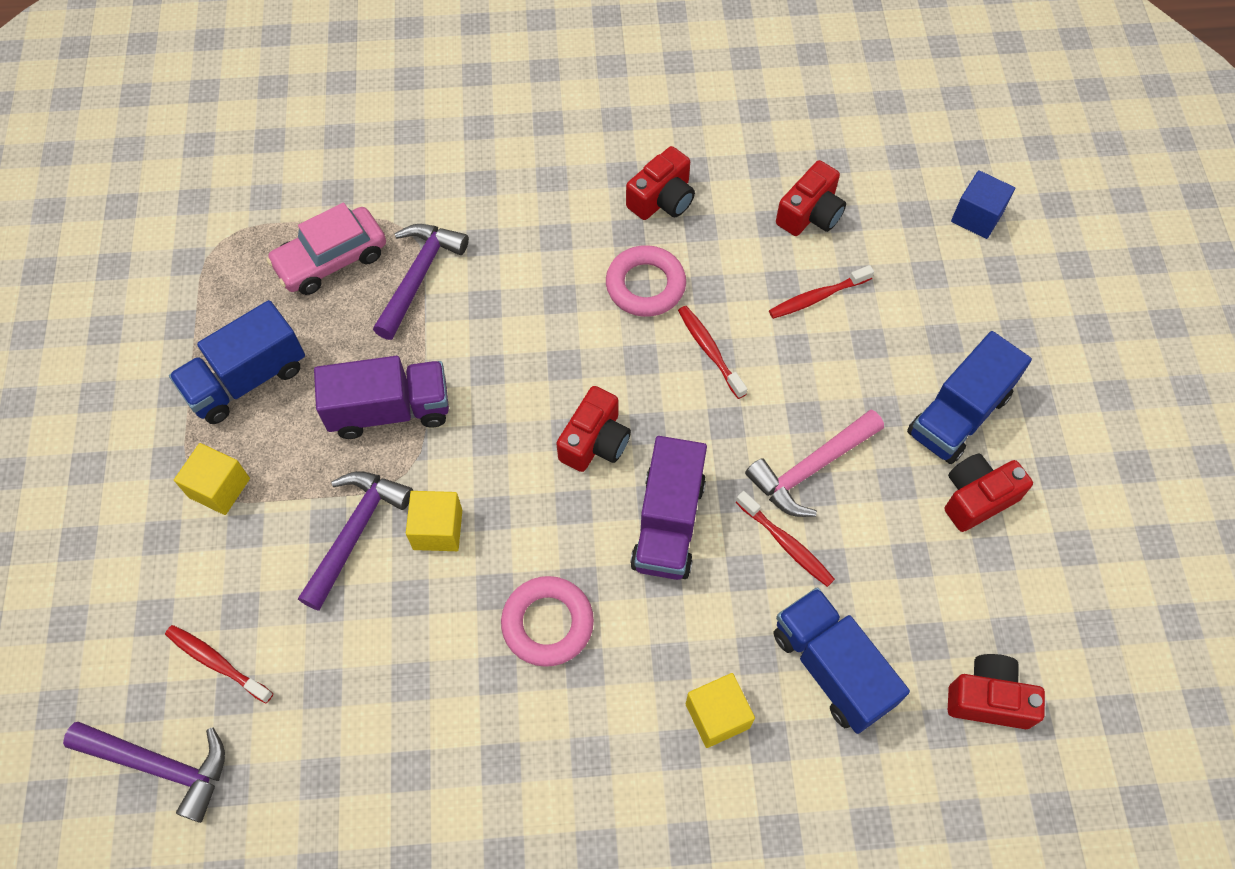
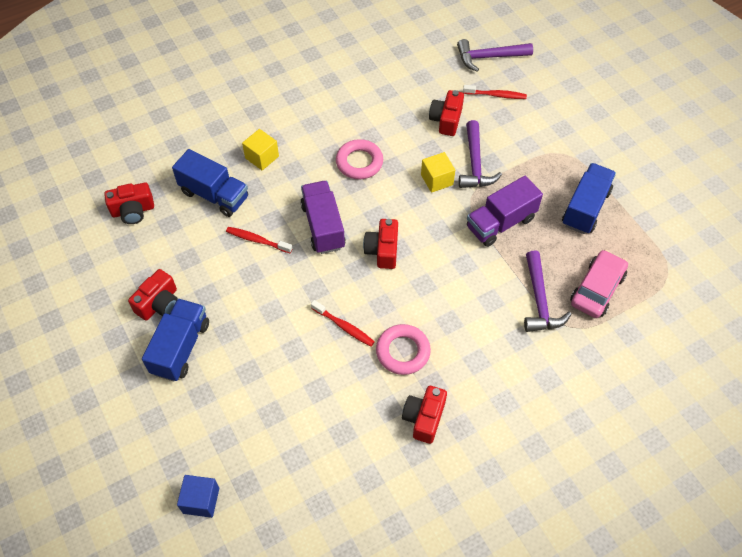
camera: 155 degrees right, 5 degrees down
yellow cube [174,443,250,515] -> none
pink hammer [745,410,884,517] -> none
red toothbrush [769,265,874,319] -> none
red camera [776,160,846,236] -> red camera moved to [429,90,464,136]

